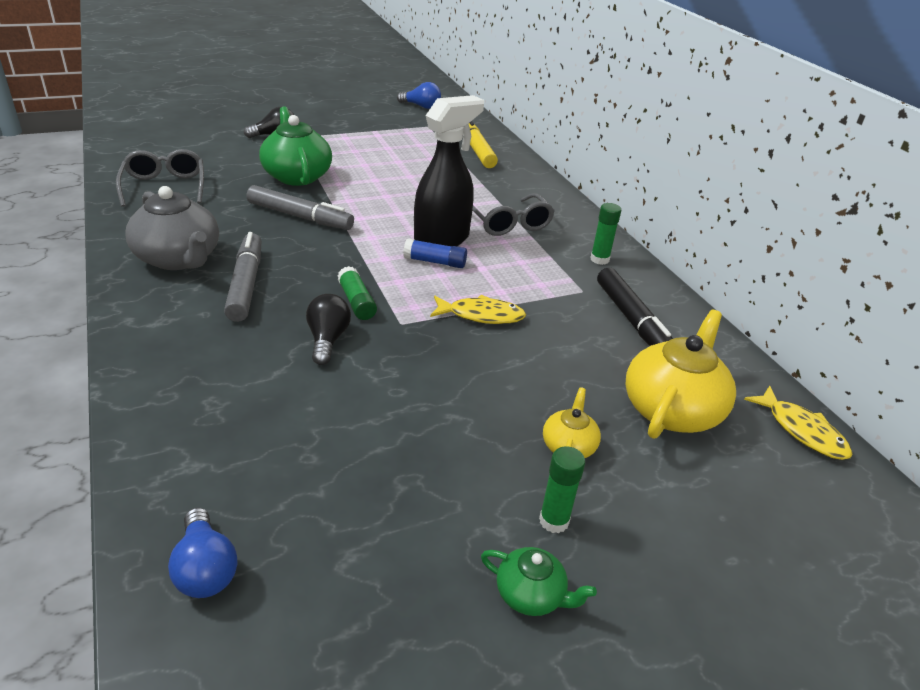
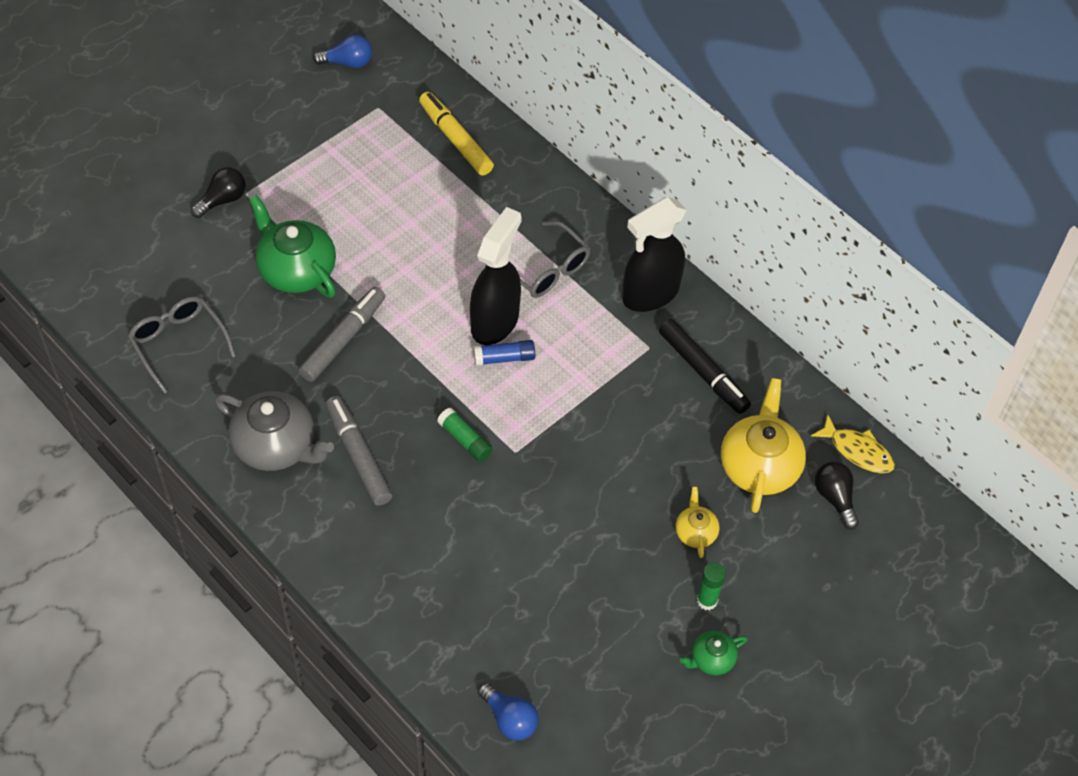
camera: 20 degrees left, 20 degrees up
grey marker [246,185,354,230] -> grey marker turned 60 degrees counterclockwise [298,287,385,382]
black light bulb [306,294,351,365] -> black light bulb moved to [815,462,859,530]
yellow fish [430,295,526,324] -> none
green teapot [481,547,597,616] -> green teapot turned 150 degrees clockwise [680,631,748,675]
green glue stick [590,203,621,265] -> black spray bottle [622,197,686,312]

